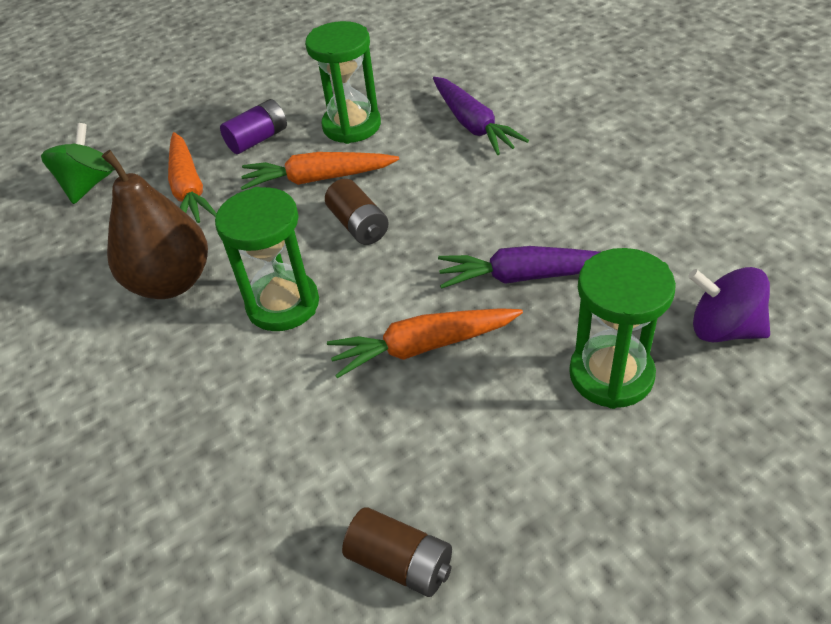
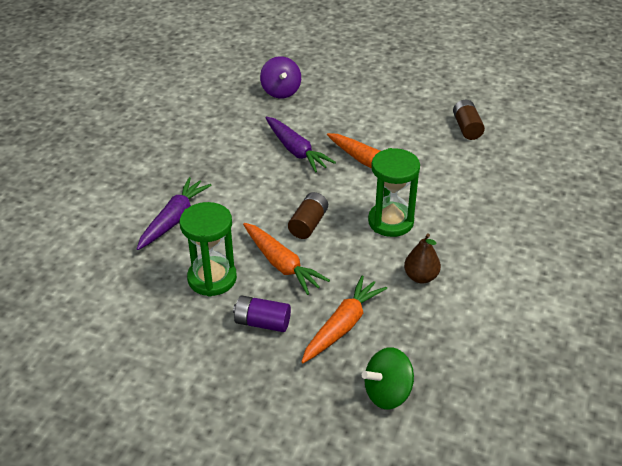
camera: 130 degrees left, 5 degrees down
brown pear [65,143,208,299] -> brown pear [404,233,441,284], size x0.55
green hourglass [569,248,676,409] -> none

